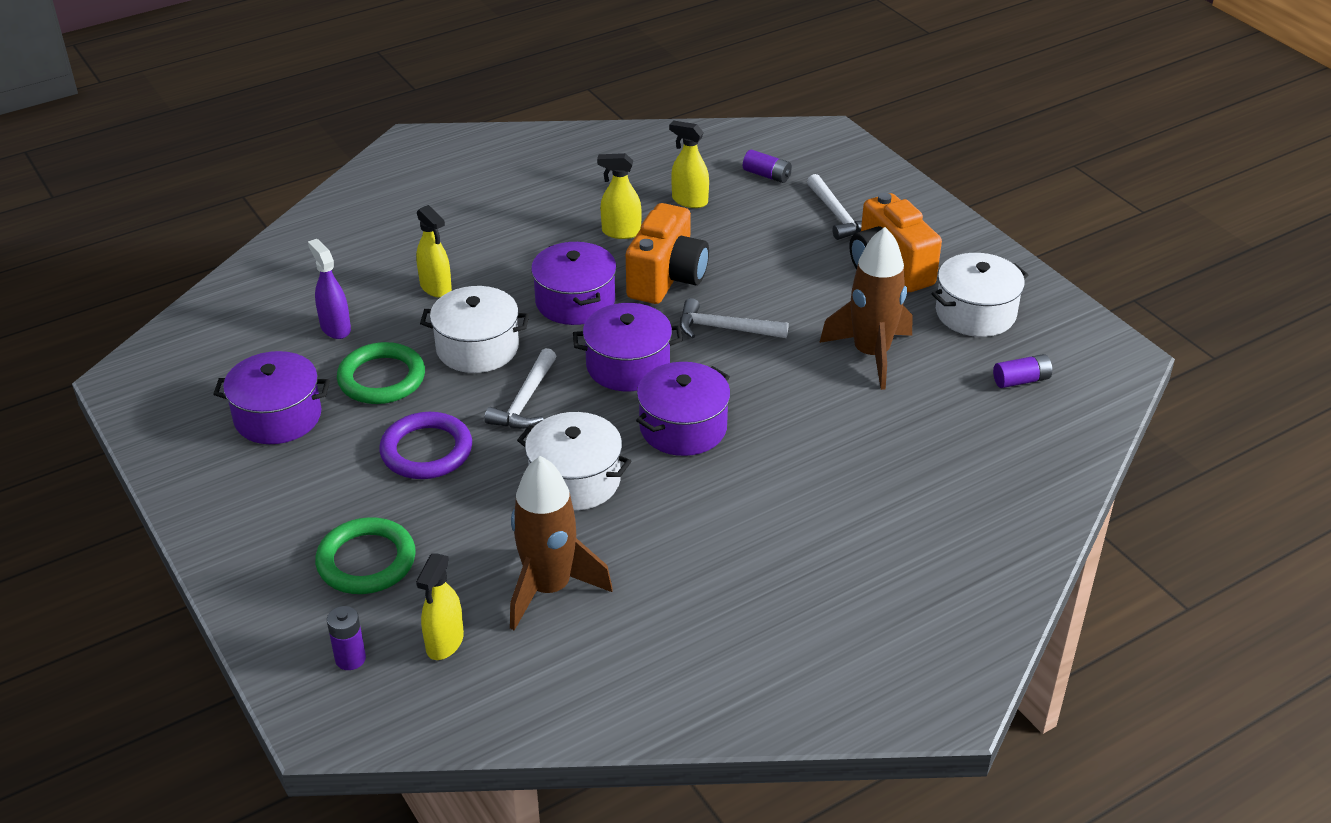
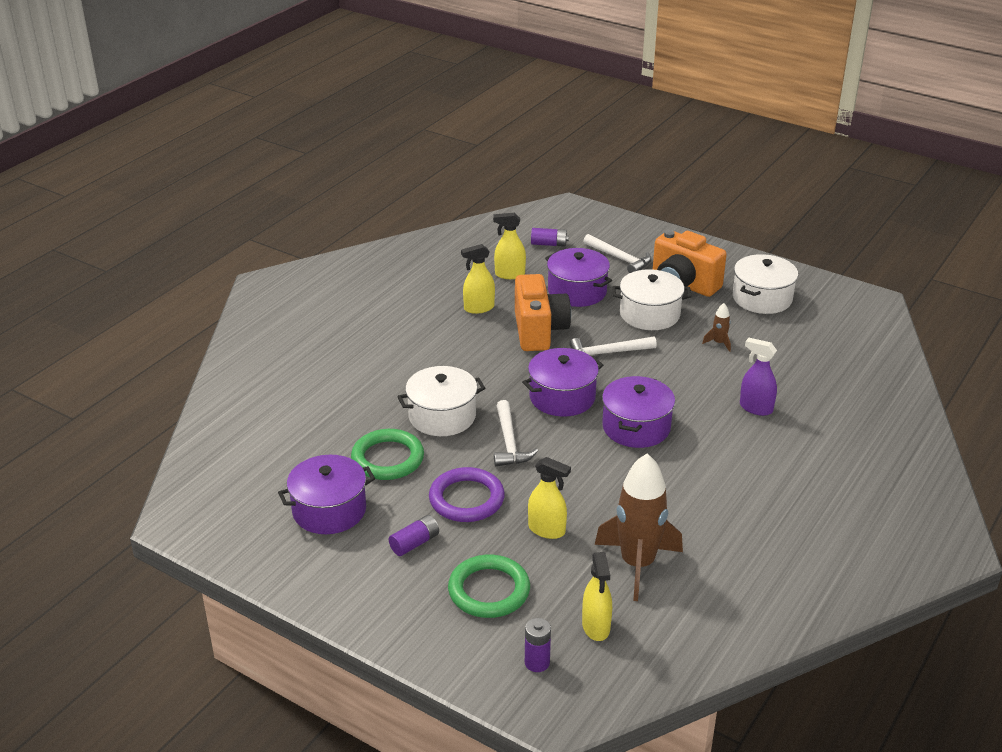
camera: 25 degrees left, 5 degrees down
purple spray bottle [308,239,351,339] -> purple spray bottle moved to [740,338,777,416]
yellow spray bottle [416,205,452,298] -> yellow spray bottle moved to [528,457,571,539]
white pot [517,412,631,511] -> white pot moved to [612,269,692,330]
purple pot [531,242,617,325] -> purple pot moved to [545,248,612,307]
brown rocket [819,227,912,390] -> brown rocket [702,303,731,352], size x0.41
purple battery [993,354,1052,388] -> purple battery moved to [389,515,439,556]

